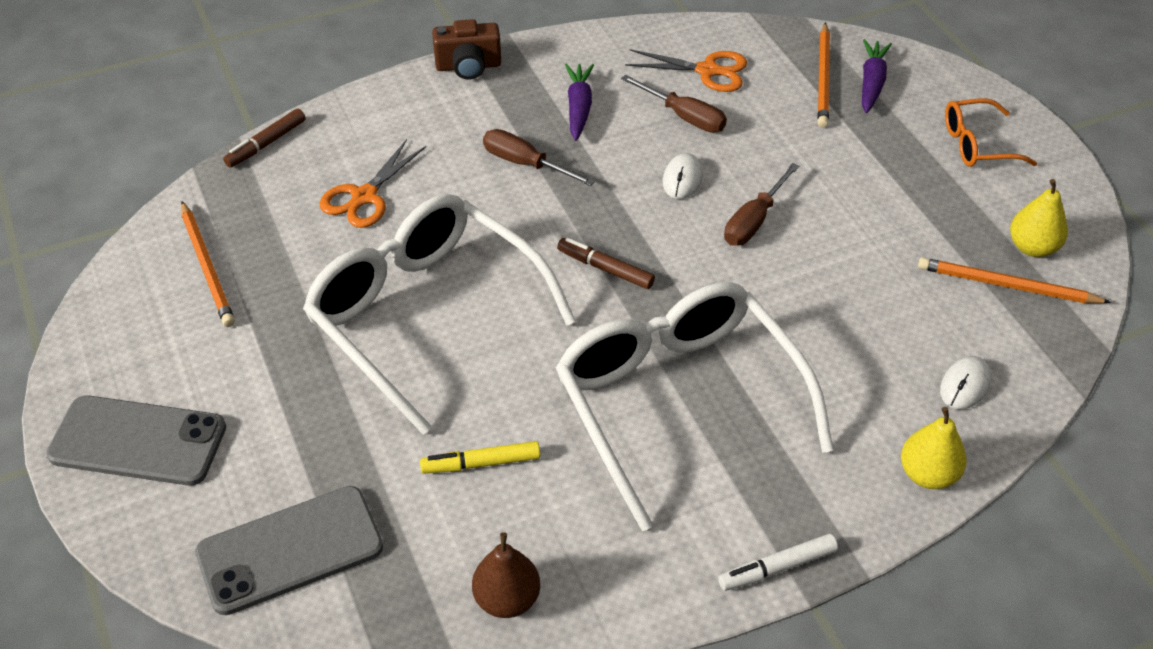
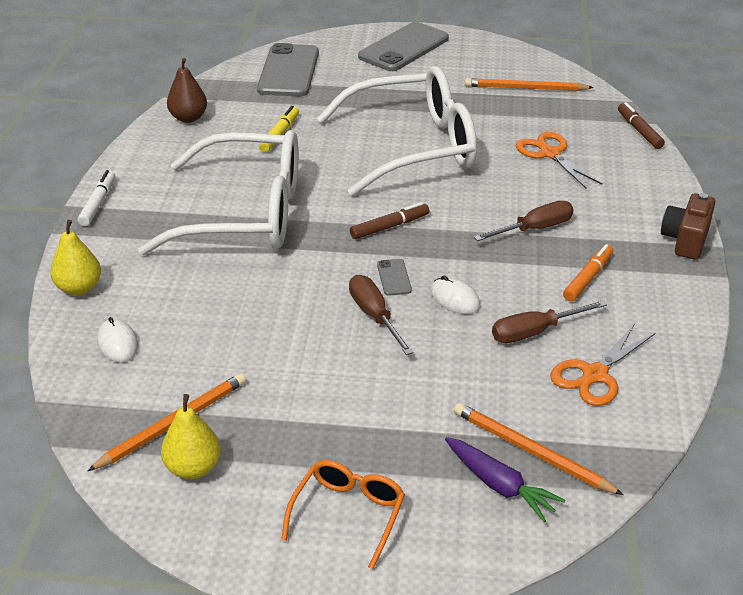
camera: 120 degrees right, 10 degrees down
purple carrot [565,64,594,141] -> orange marker [563,244,613,301]
none -> grey phone [377,259,412,296]

